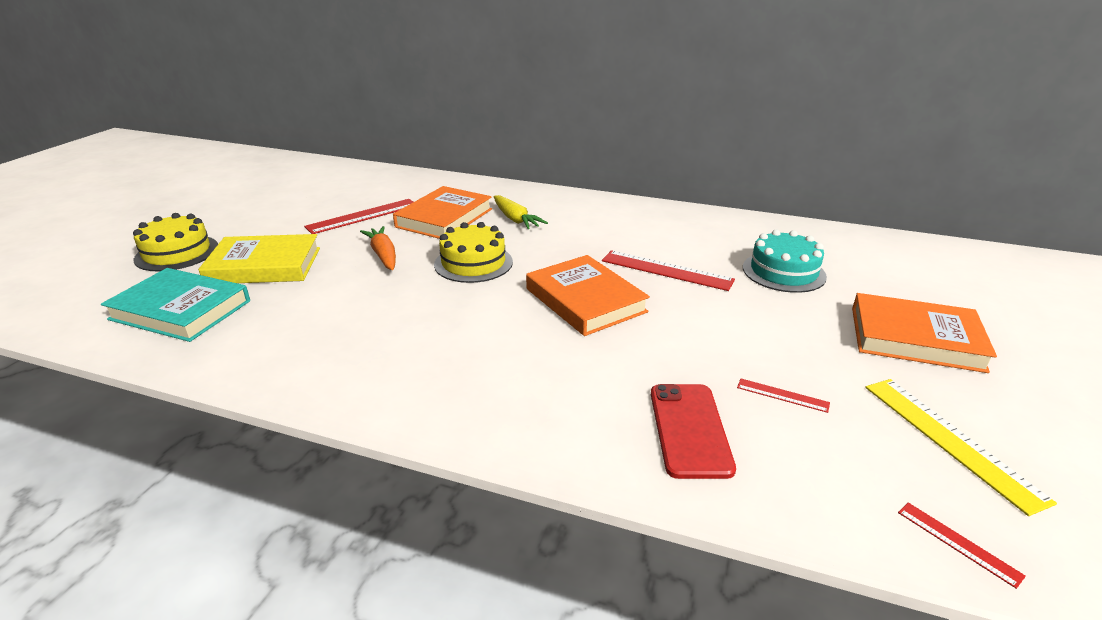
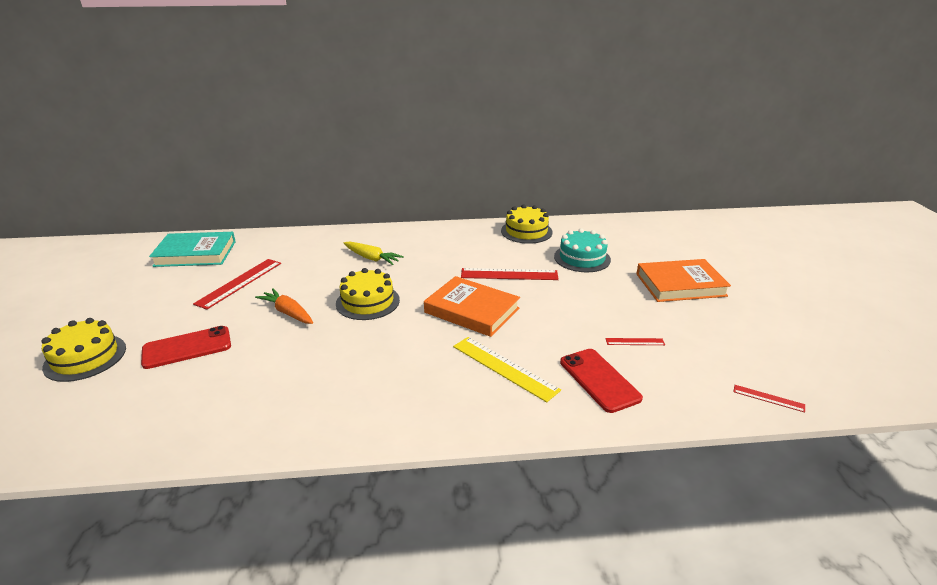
camera: 25 degrees left, 0 degrees up
turquoise book [101,268,250,342] -> turquoise book moved to [149,232,236,267]
yellow book [198,234,320,283] -> red phone [141,326,231,369]
orange book [393,186,492,239] -> none
yellow ruler [865,379,1057,516] -> yellow ruler moved to [453,337,561,402]
none -> yellow cake [501,204,553,244]

